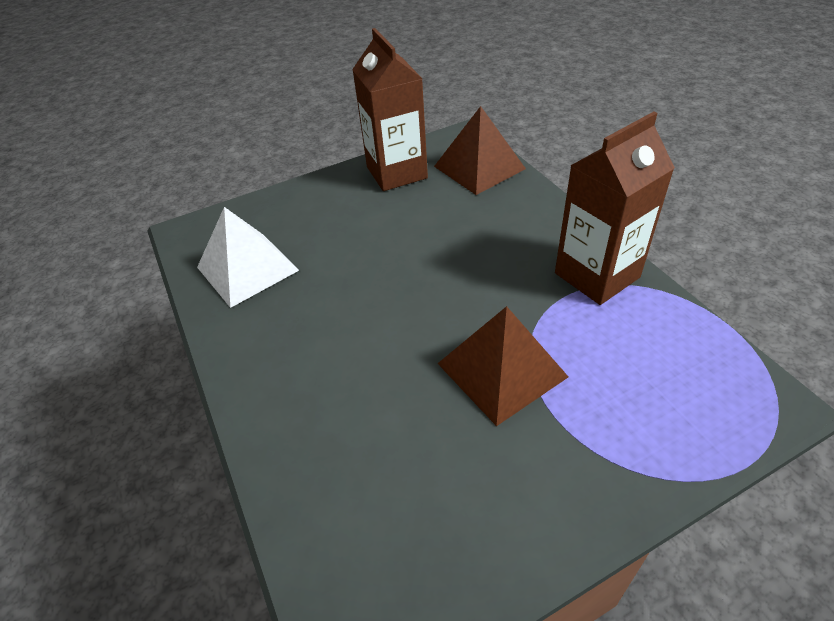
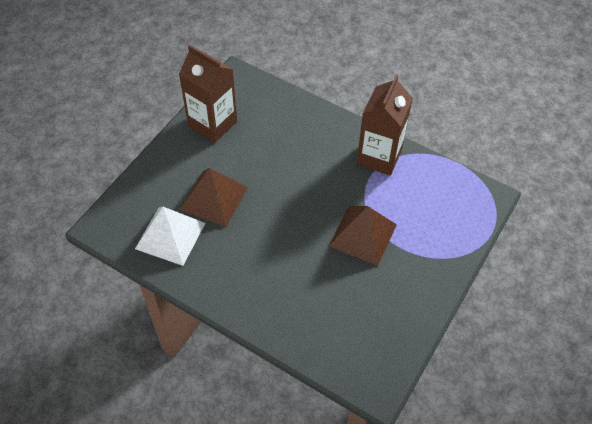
camera: 35 degrees left, 10 degrees up
brown pyramid [434,106,526,195] -> brown pyramid moved to [180,168,248,227]

